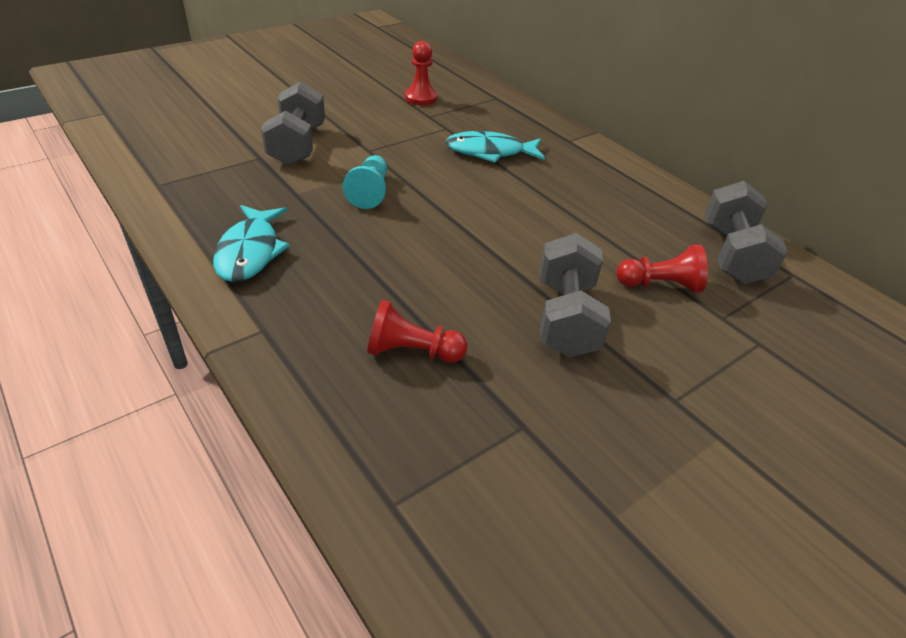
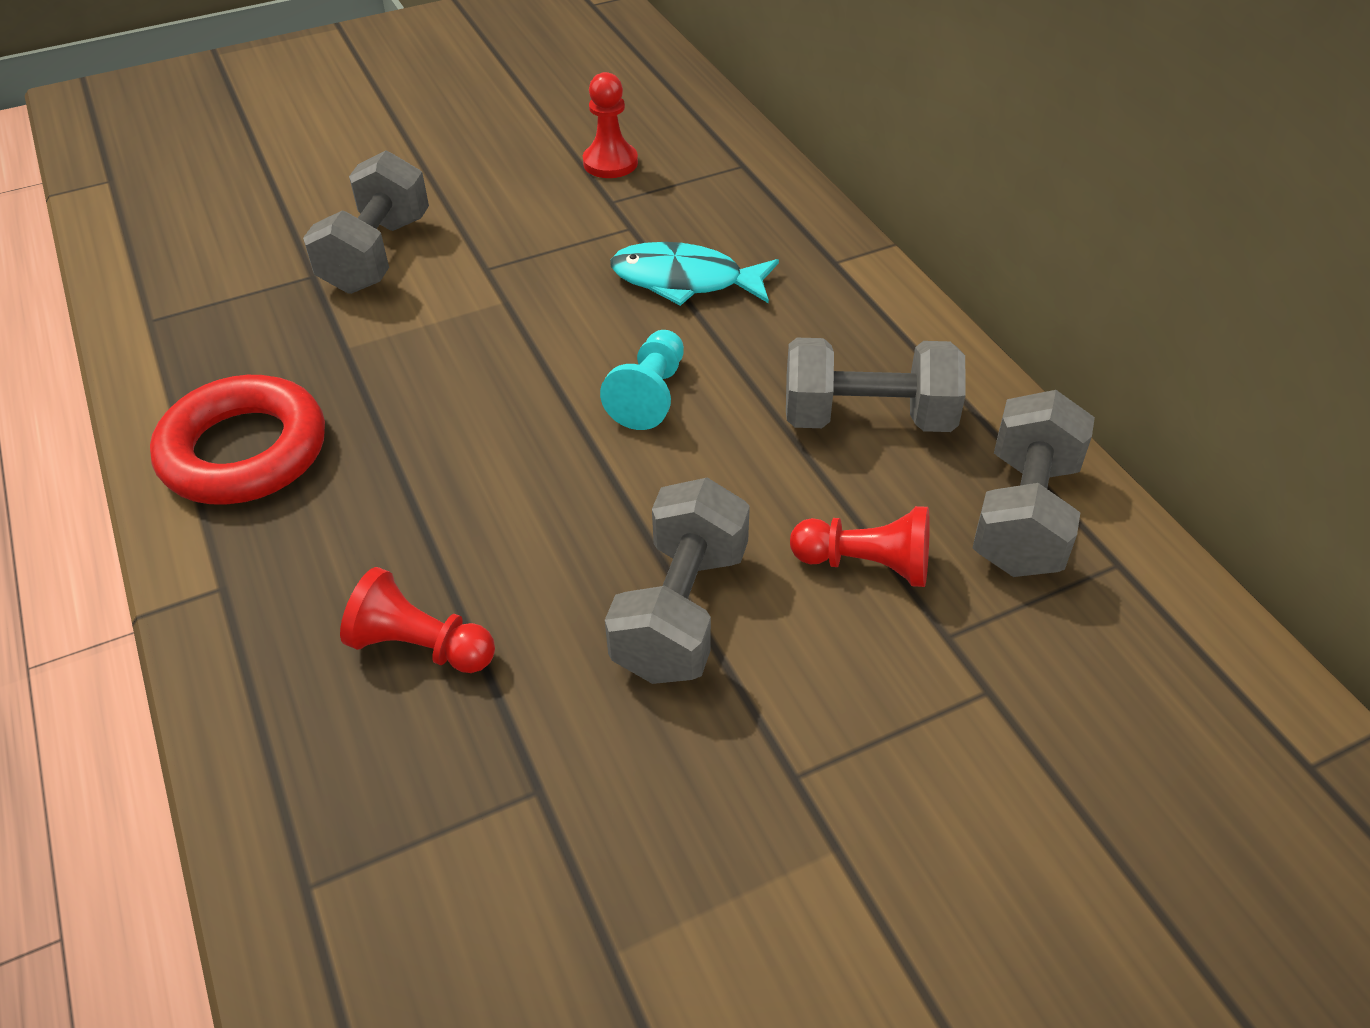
camera: 15 degrees right, 5 degrees up
turquoise fish [213,205,290,282] -> red ring [150,375,325,505]
turquoise pawn [343,155,387,209] -> turquoise pawn moved to [600,330,684,430]
none -> grey dumbbell [786,338,966,432]

